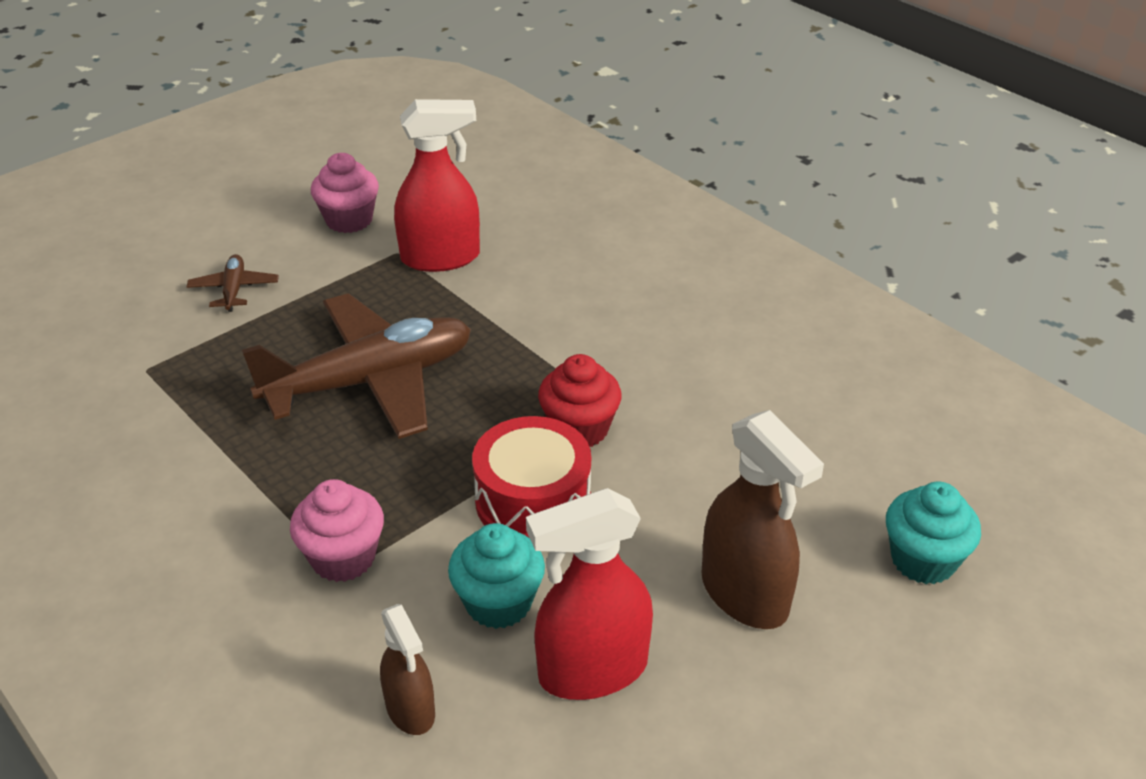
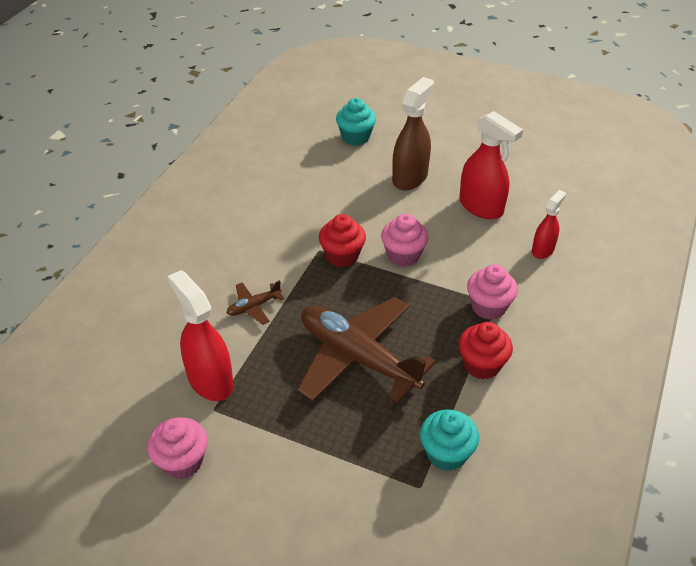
camera: 115 degrees left, 5 degrees up
brown plane [186,254,279,312] -> brown plane moved to [227,280,284,325]
brown spray bottle [380,604,435,735] -> red spray bottle [532,190,566,259]
turquoise cupcake [448,523,545,629] -> turquoise cupcake moved to [420,410,479,471]
red drum [472,416,591,538] -> pink cupcake [381,214,428,267]
none -> red cupcake [459,322,513,379]

